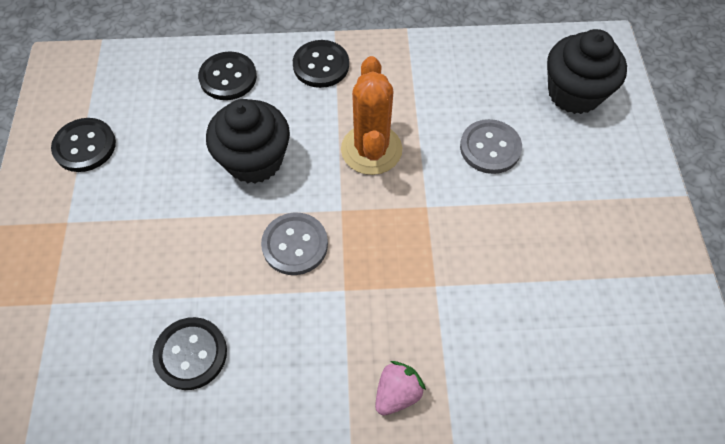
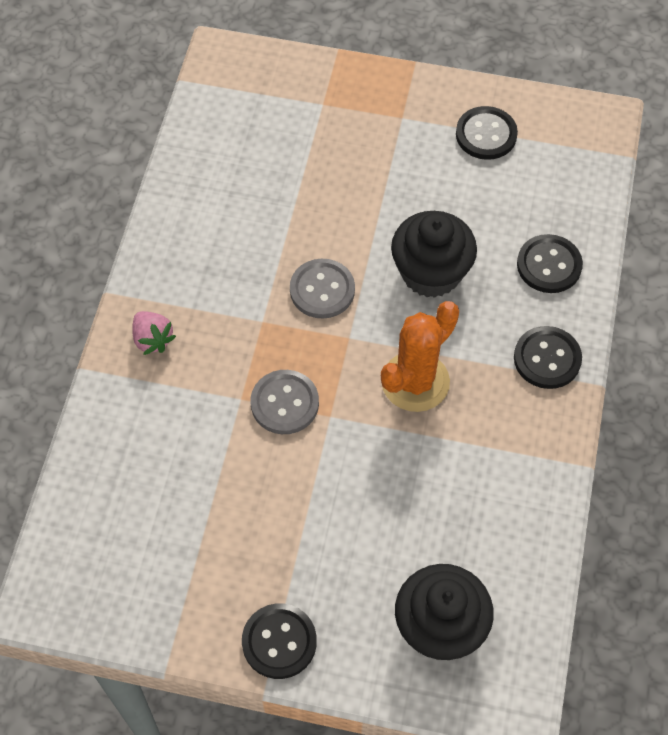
camera: 105 degrees right, 0 degrees up
black button [152,317,227,390] -> black button moved to [242,603,317,679]
orange cactus [341,56,402,175] -> orange cactus turned 60 degrees counterclockwise [381,301,459,412]
grey button [460,119,522,174] -> grey button moved to [251,370,319,434]

